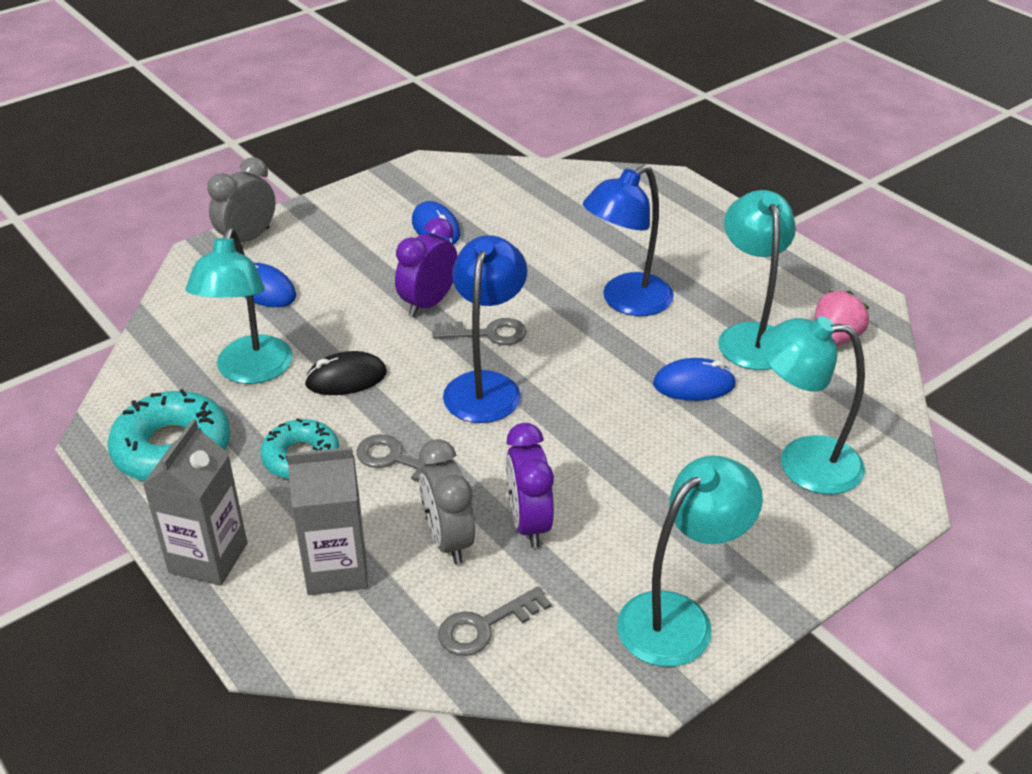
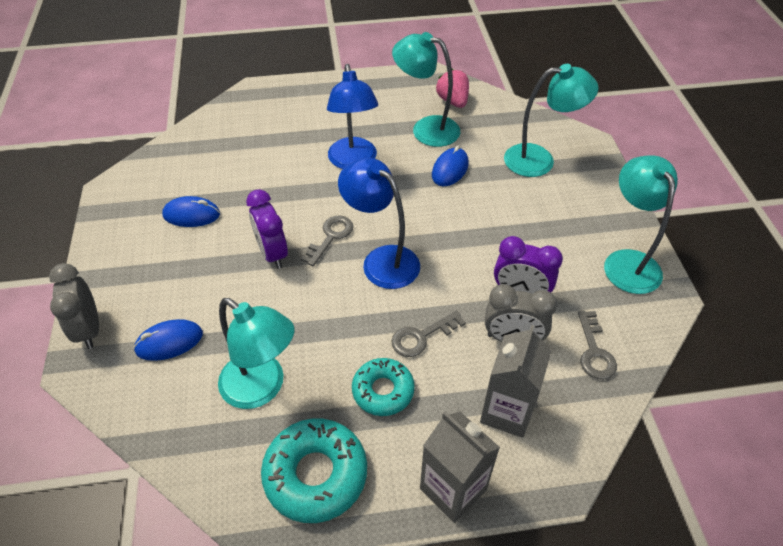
camera: 60 degrees left, 10 degrees up
black mouse [304,351,387,395] -> none
turquoise lamp [760,316,865,494] -> turquoise lamp turned 135 degrees counterclockwise [504,64,599,177]

